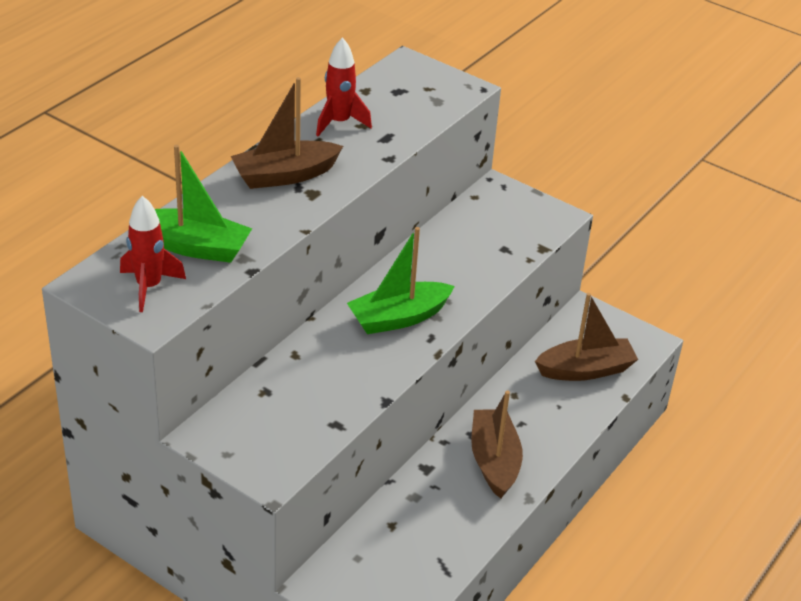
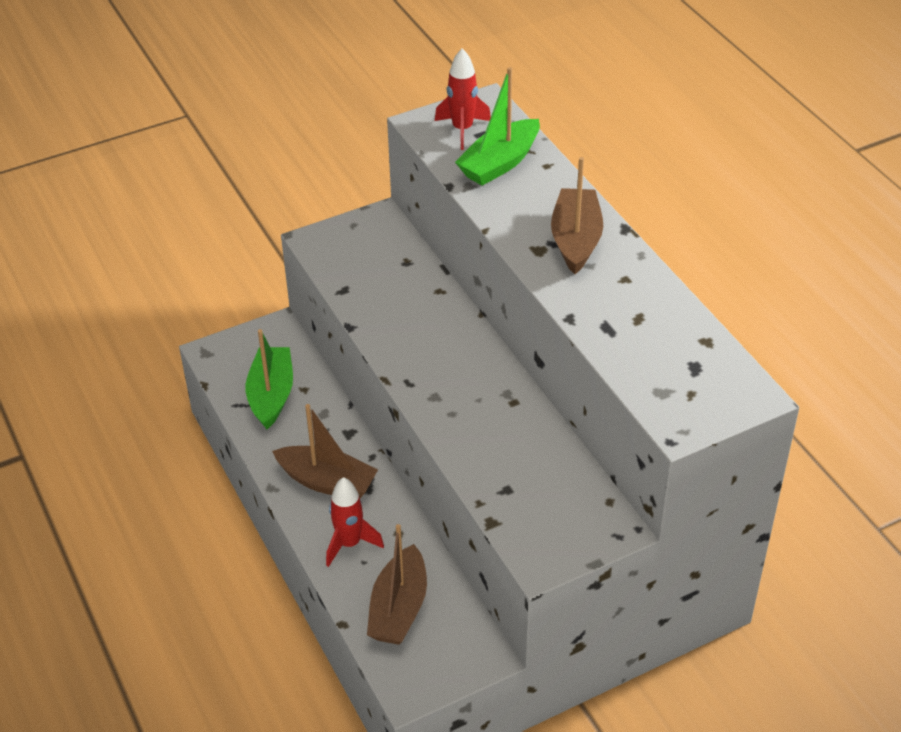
camera: 120 degrees right, 5 degrees up
red rocket [316,37,372,136] -> red rocket moved to [326,477,384,567]
green boat [347,227,455,334] -> green boat moved to [246,329,293,429]

